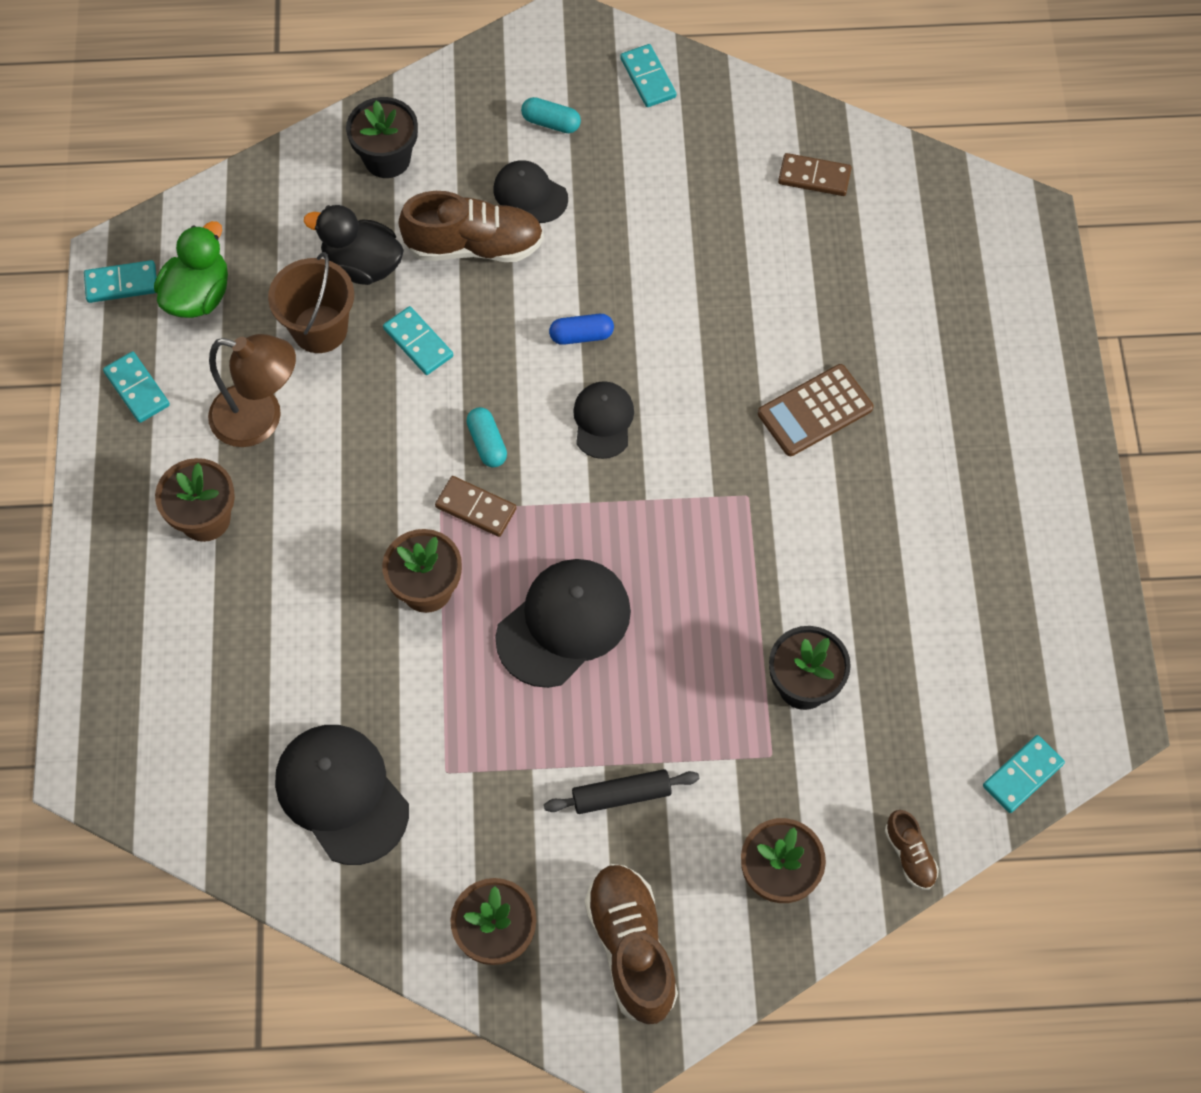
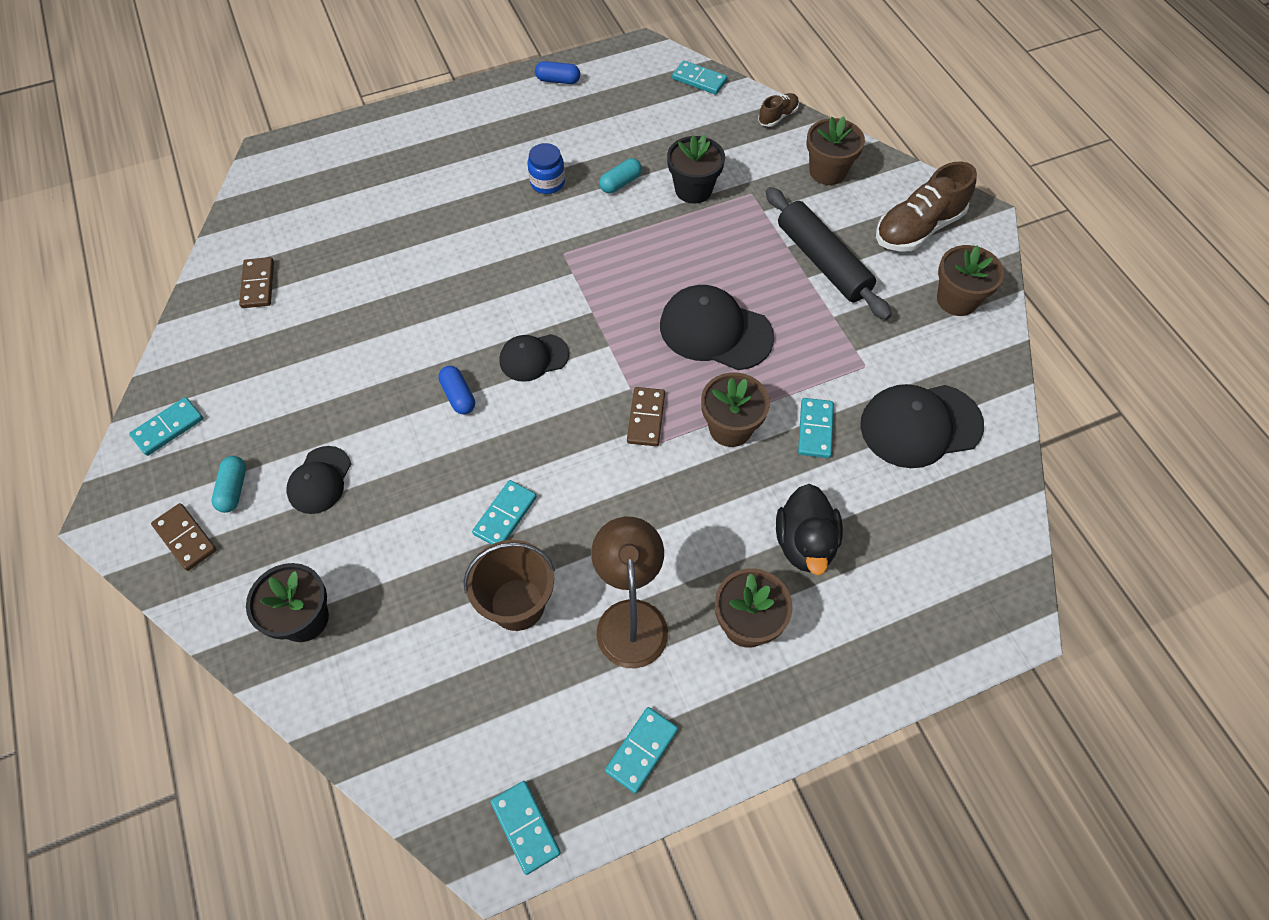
camera: 110 degrees left, 5 degrees down
green duck [154,221,228,318] -> none
black cap [275,725,409,865] -> black cap turned 45 degrees clockwise [860,384,984,468]
black duck [304,205,404,285] -> black duck moved to [776,484,843,575]
brown shoe [398,191,544,262] -> none
turquoise capsule [466,407,507,468] -> turquoise capsule moved to [599,158,642,193]
black rolling pin [544,769,699,814] -> black rolling pin [766,187,892,320], size x1.69
brown calculator [758,364,873,456] -> none
none -> brown domino [151,503,217,571]
none -> blue jar [528,143,565,194]
none -> blue capsule [535,61,580,84]
none -> turquoise domino [798,398,834,458]

